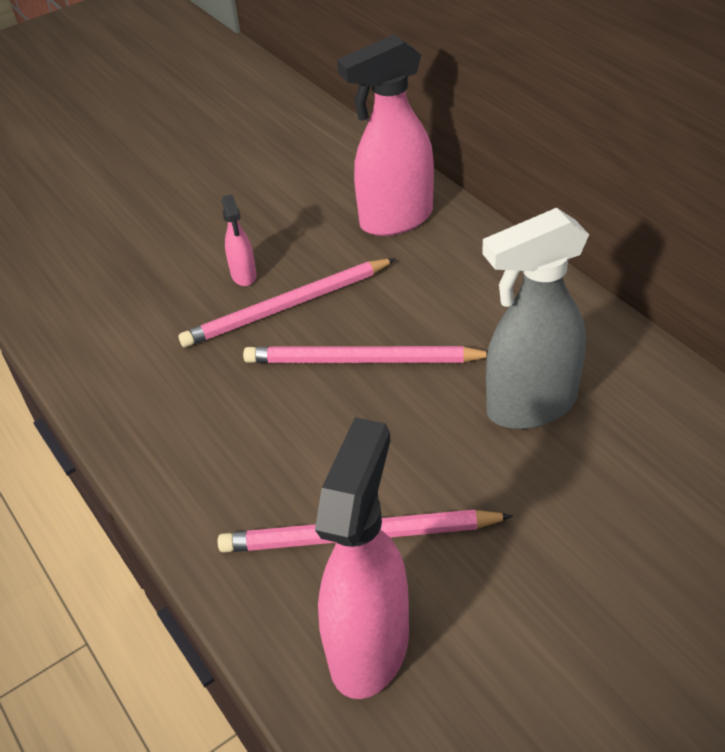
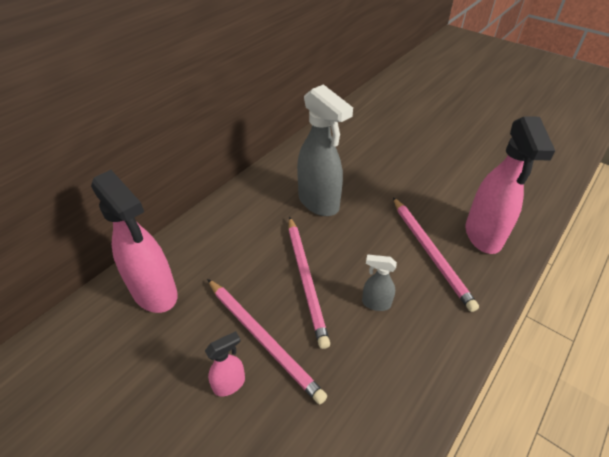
camera: 110 degrees left, 0 degrees up
pink spray bottle [315,417,409,699] -> pink spray bottle turned 90 degrees counterclockwise [466,116,555,254]
none -> grey spray bottle [362,255,397,311]

